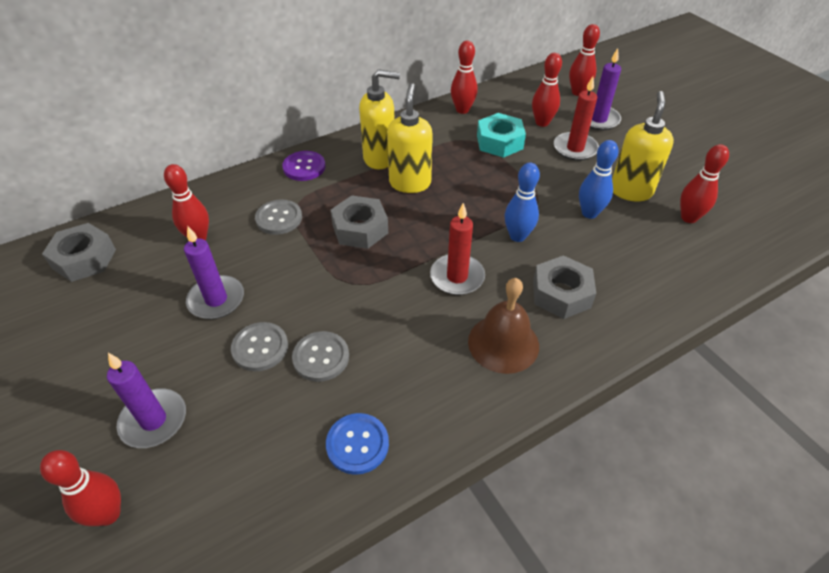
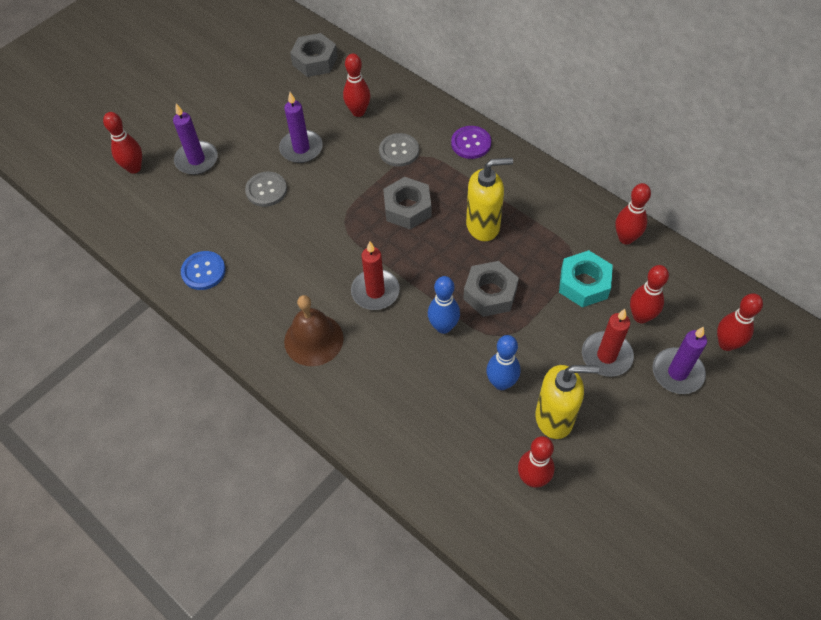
camera: 75 degrees right, 10 degrees up
grey button [292,331,349,382] -> none
yellow soap dispenser [359,69,400,169] -> none
grey nut [533,255,596,319] -> grey nut moved to [463,261,519,317]

